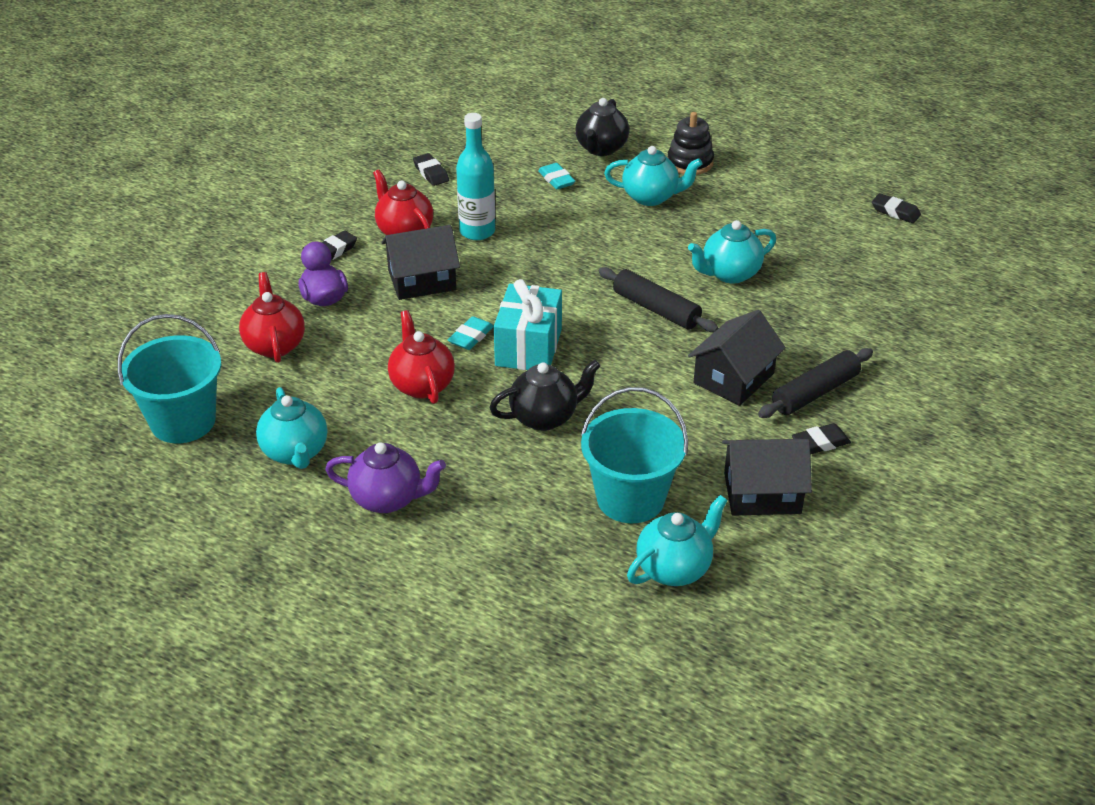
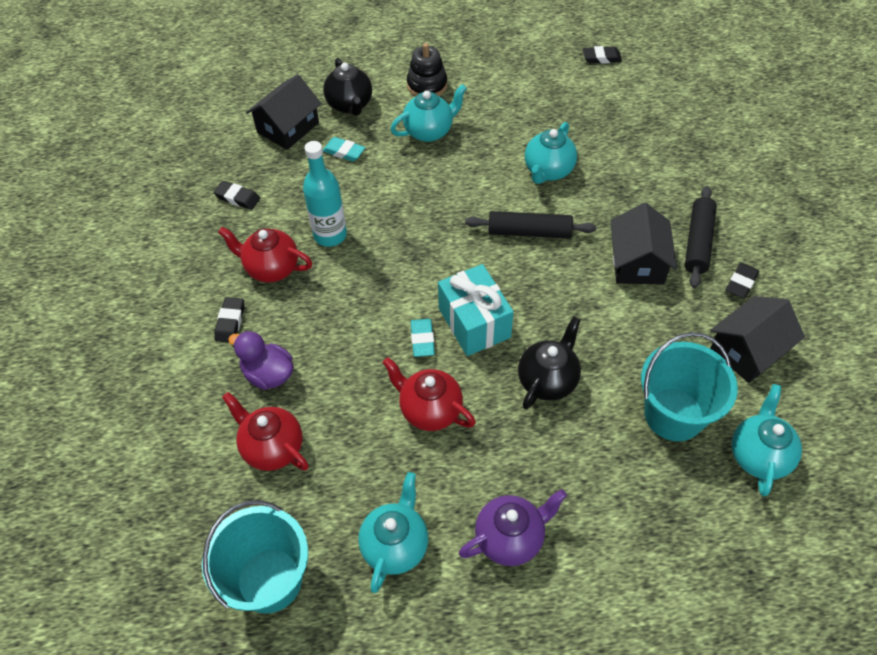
camera: 35 degrees left, 15 degrees up
turquoise teapot [256,387,327,469] -> turquoise teapot turned 105 degrees counterclockwise [358,472,428,593]
black house [381,225,460,300] -> black house moved to [246,74,321,150]

